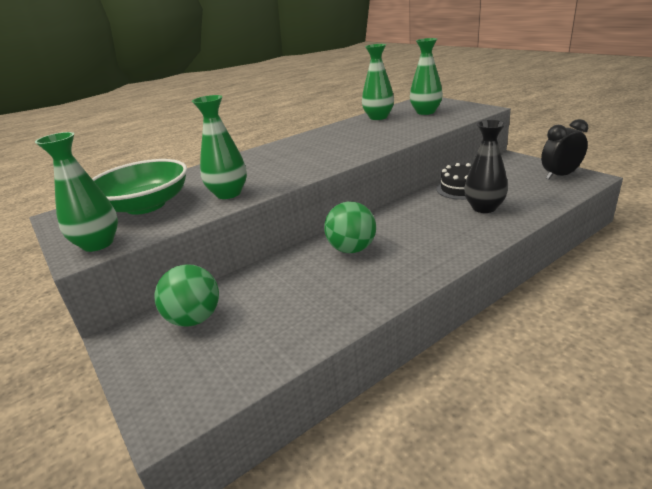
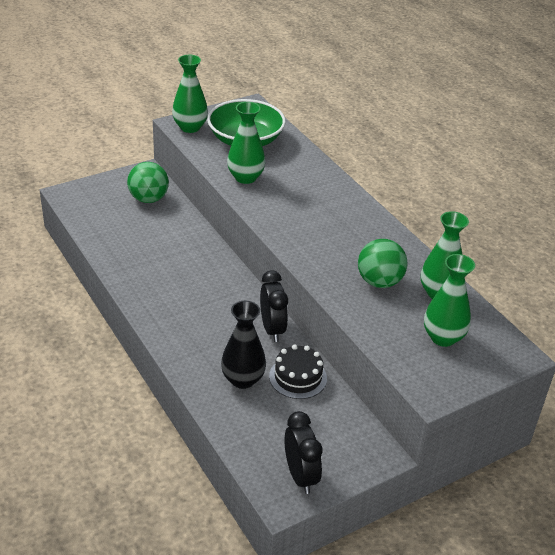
camera: 90 degrees right, 10 degrees up
green ball [324,201,376,253] -> green ball moved to [358,239,408,288]
none -> black clock [260,270,288,342]

